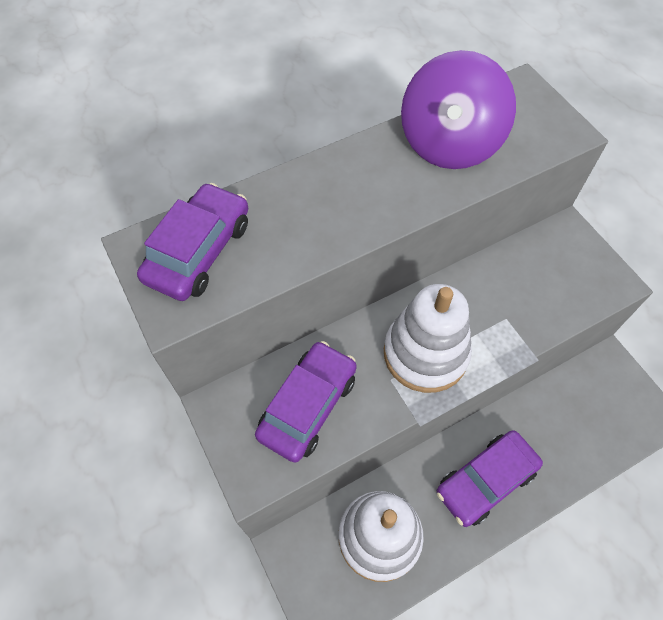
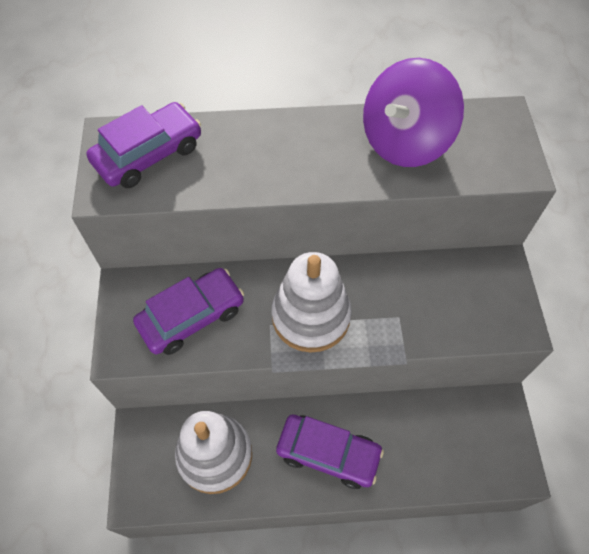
camera: 25 degrees right, 0 degrees up
purple car [437,430,543,527] -> purple car turned 150 degrees counterclockwise [276,415,384,489]

